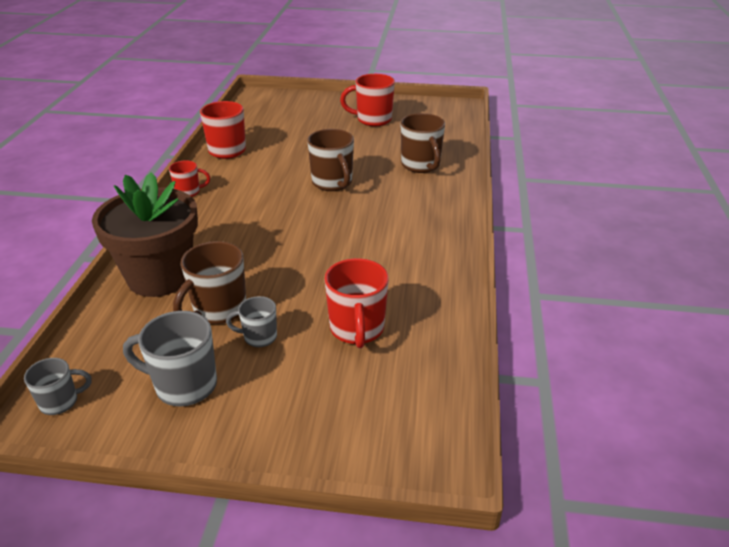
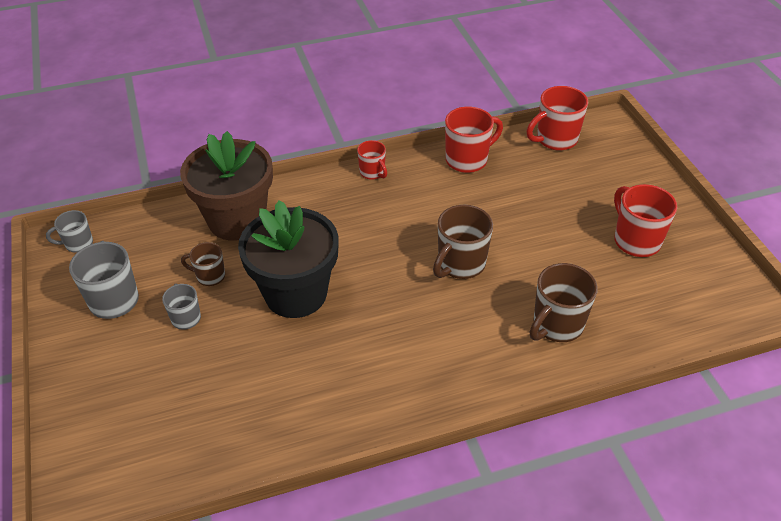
camera: 65 degrees right, 10 degrees up
grey mug [24,358,92,415] -> grey mug turned 120 degrees clockwise [46,210,93,253]
brown mug [173,241,246,324] -> brown mug [181,242,225,286], size x0.59
red mug [325,258,389,348] -> red mug moved to [527,86,588,151]
none -> black flower pot [238,200,339,318]

